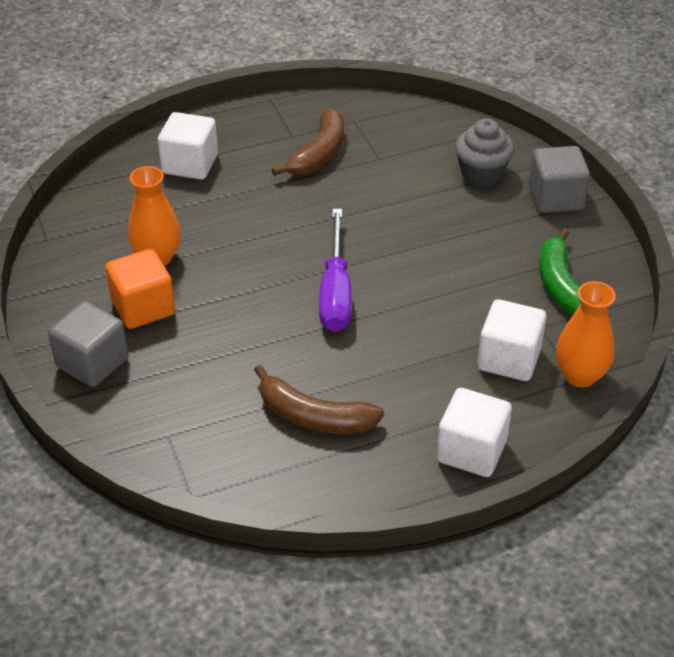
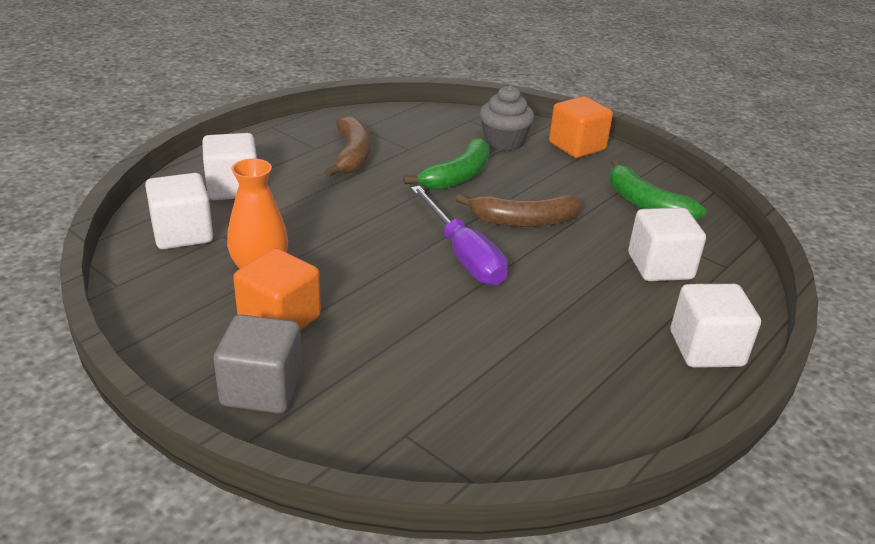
camera: 30 degrees left, 10 degrees down
brown banana [254,365,384,434] -> brown banana moved to [456,193,582,227]
grey cube [529,146,590,213] -> orange cube [549,96,613,158]
orange vase [556,281,616,388] -> none
none -> white cube [145,173,213,249]
none -> green banana [403,138,490,190]

